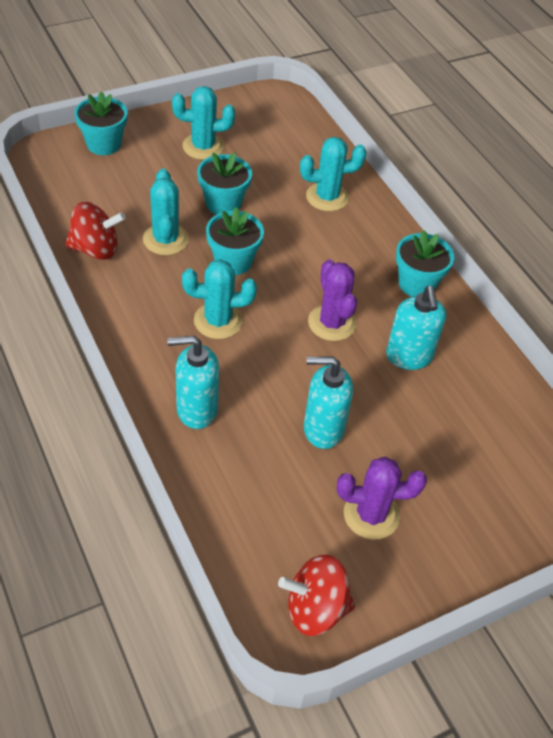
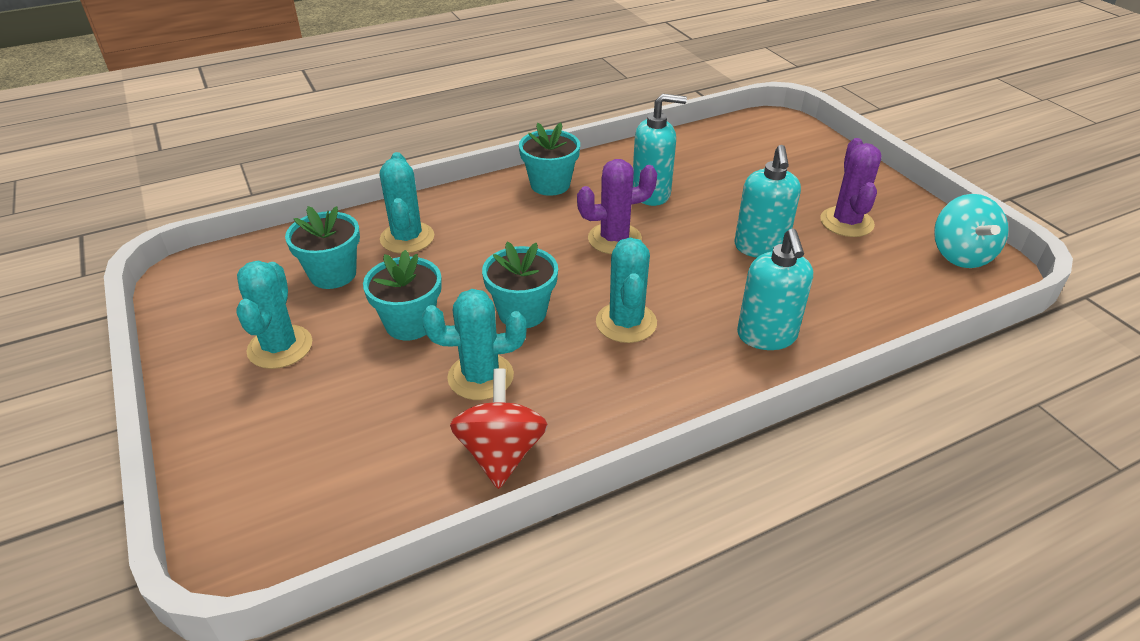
camera: 85 degrees left, 10 degrees down
turquoise flower pot [74,91,128,155] -> turquoise flower pot moved to [285,206,360,289]
red spinning top [278,555,355,636] -> turquoise spinning top [934,194,1008,268]

